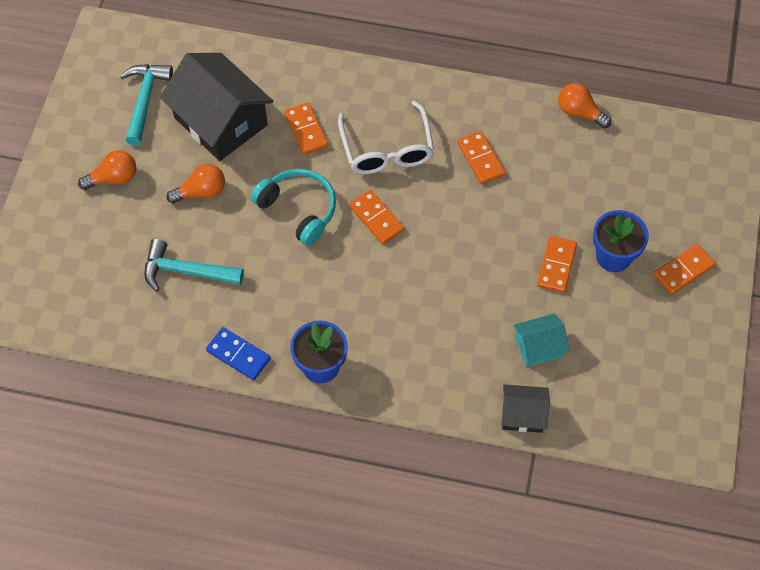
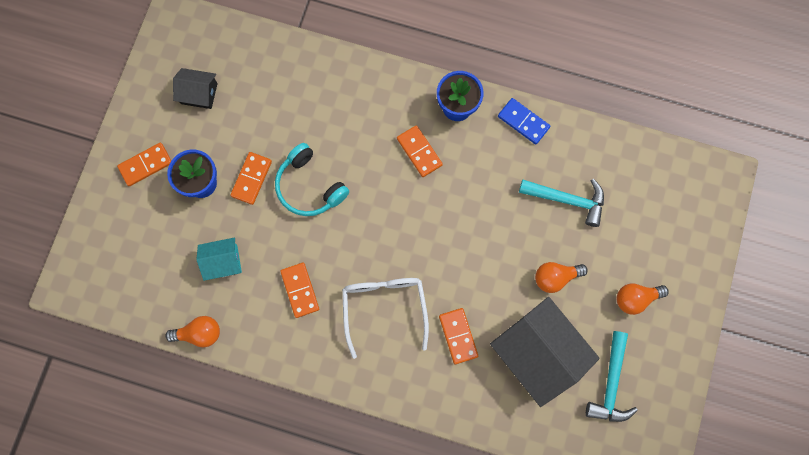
camera: 175 degrees left, 15 degrees up
turquoise headphones [251,169,336,246] -> turquoise headphones moved to [275,143,349,216]
orange domino [349,190,405,244] -> orange domino moved to [397,125,443,177]
black house [501,384,550,433] -> black house moved to [173,68,218,109]
turquoise house [513,314,569,367] -> turquoise house moved to [196,238,242,281]
orange light bulb [558,83,611,128] -> orange light bulb turned 45 degrees counterclockwise [165,316,220,347]

